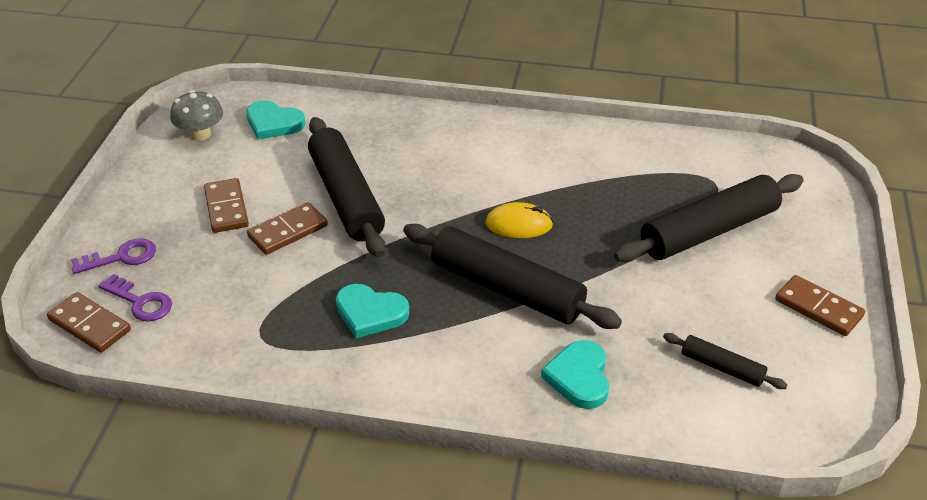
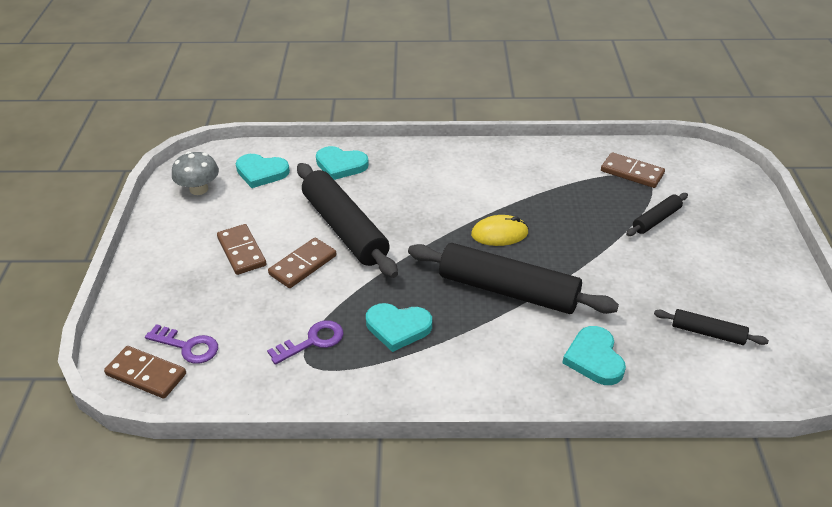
camera: 10 degrees left, 0 degrees up
purple key [71,238,156,274] -> purple key moved to [267,320,344,365]
black rolling pin [614,174,804,262] -> black rolling pin [626,193,688,236], size x0.48
brown domino [775,275,865,336] -> brown domino moved to [601,152,665,188]
none -> turquoise heart [316,146,369,180]

